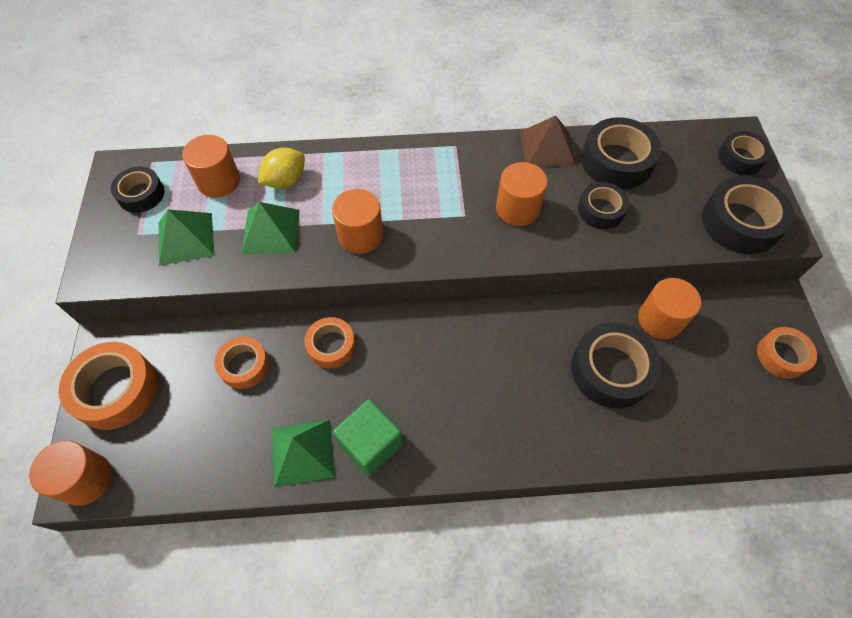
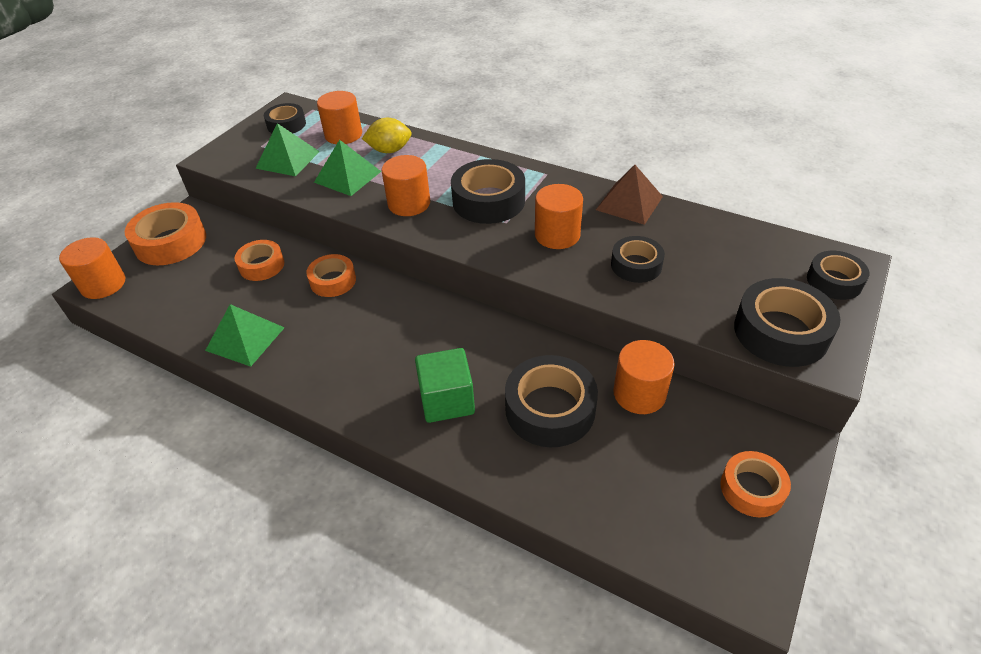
camera: 35 degrees right, 15 degrees down
green cube [333,399,403,476] -> green cube moved to [415,348,475,423]
black tape [581,117,662,189] -> black tape moved to [451,159,525,224]

